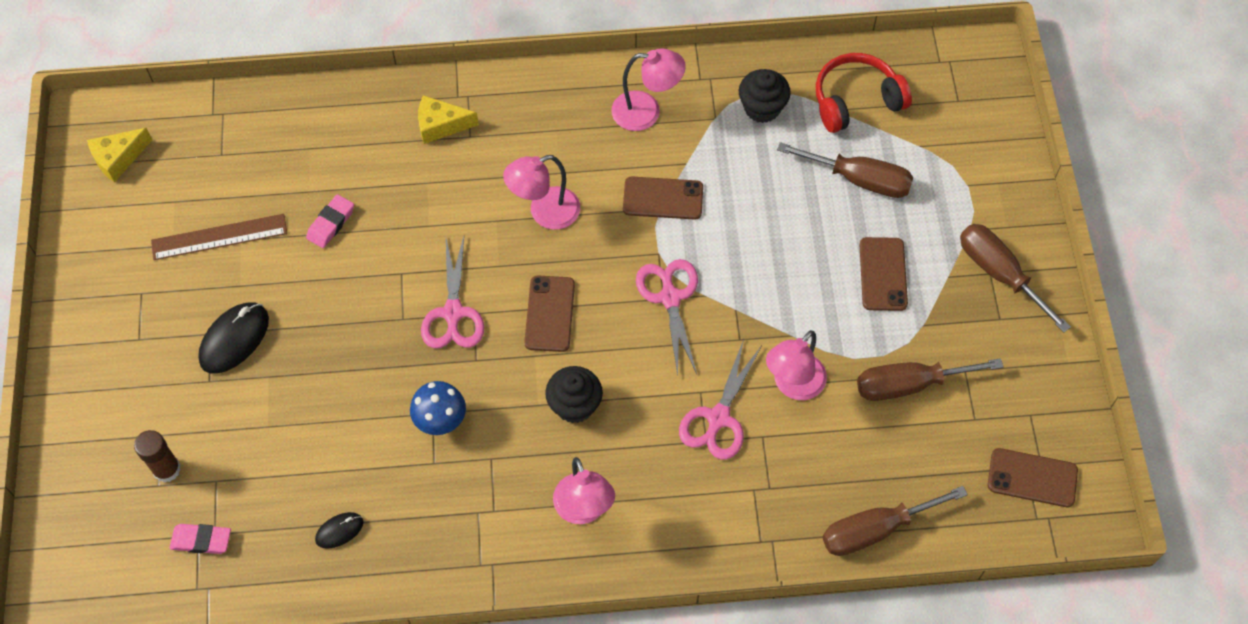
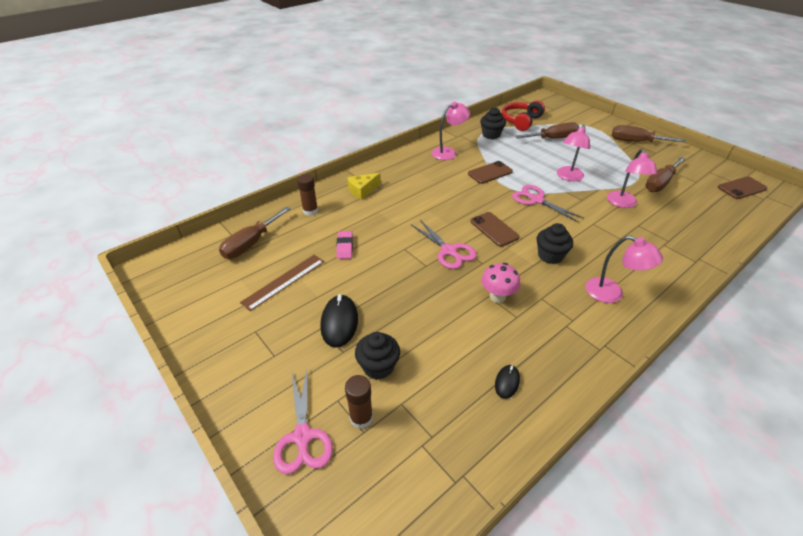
camera: 35 degrees left, 20 degrees down
yellow cheese [87,128,152,182] -> none
pink eraser [170,524,231,554] -> none
blue mushroom [410,381,466,435] -> pink mushroom [481,263,520,303]
pink lamp [503,155,580,230] -> pink lamp moved to [557,125,590,181]
pink scissors [679,339,762,460] -> pink scissors moved to [273,370,333,474]
brown screwdriver [822,486,968,556] -> brown screwdriver moved to [219,207,291,259]
brown phone [860,237,908,311] -> none
none -> brown glue stick [297,174,318,216]
none -> black cupcake [355,332,400,380]

